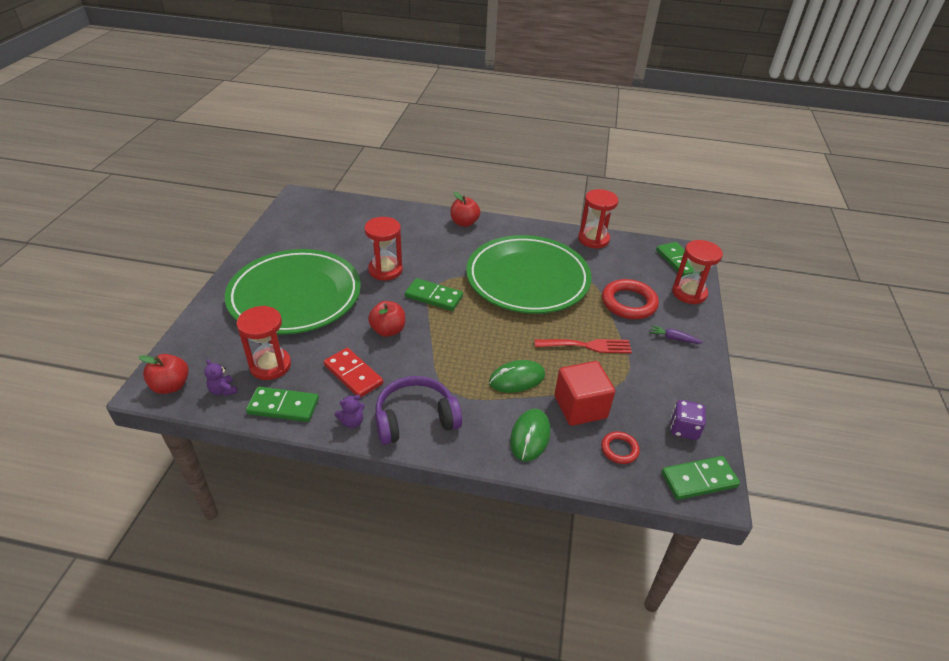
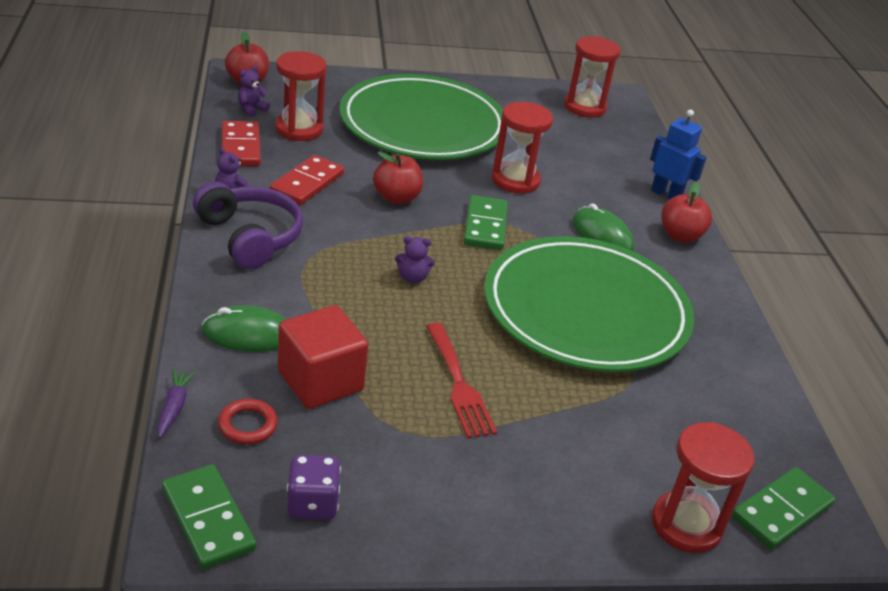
camera: 70 degrees right, 5 degrees down
green domino [246,387,319,422] -> red domino [222,121,261,166]
green mouse [489,360,545,393] -> green mouse moved to [572,203,634,251]
red hourglass [578,189,619,249] -> red hourglass moved to [564,36,621,117]
red ring [602,279,659,319] -> none
purple carrot [649,325,703,344] -> purple carrot moved to [157,369,196,438]
none -> purple teddy bear [395,236,435,284]
none -> blue robot [650,109,707,200]

